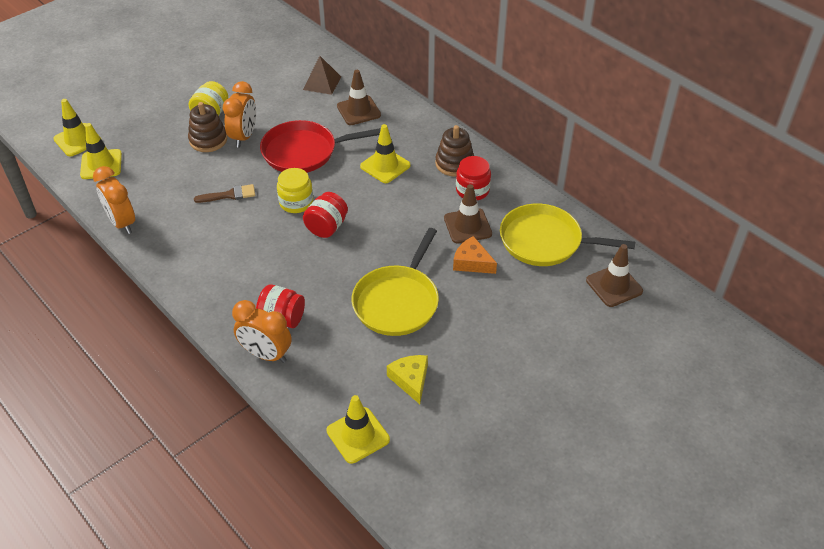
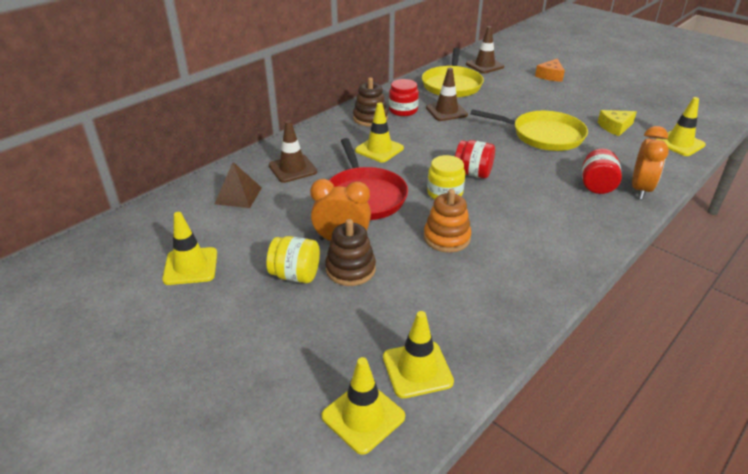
camera: 95 degrees left, 10 degrees down
orange clock [93,166,135,234] -> none
brown brush [194,184,255,203] -> orange stacking toy [424,189,471,253]
orange cheese [453,236,497,274] -> orange cheese moved to [535,58,565,82]
none -> yellow traffic cone [162,212,217,285]

